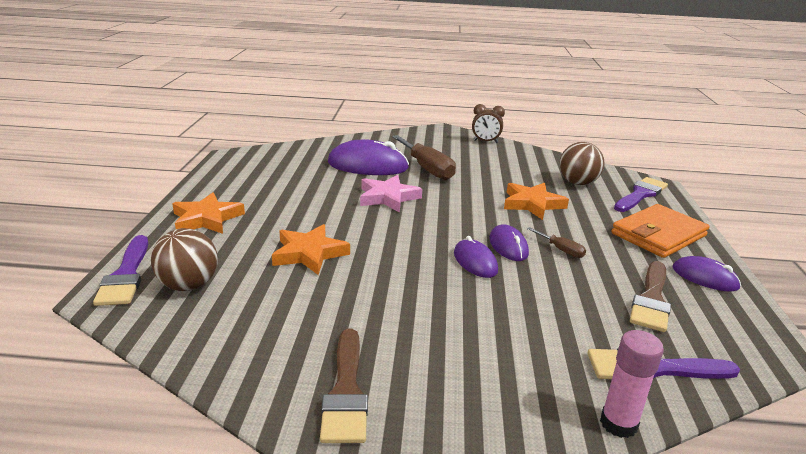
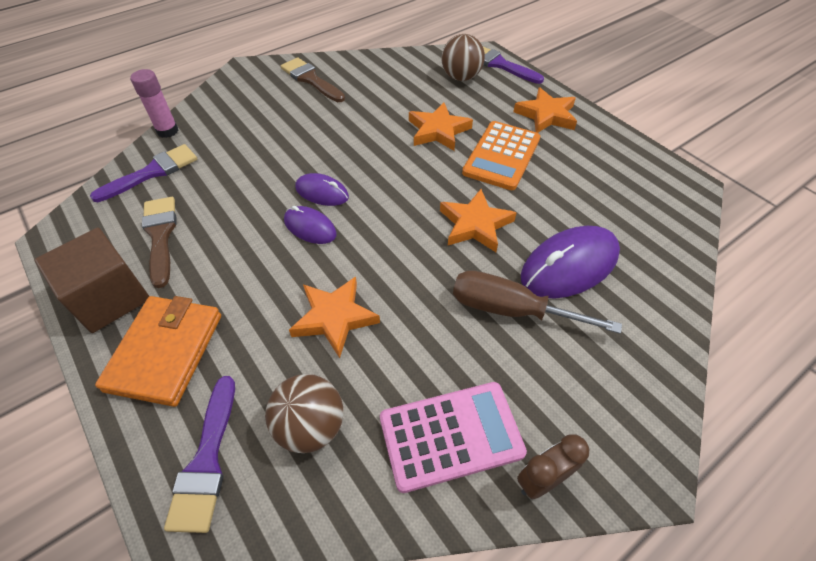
camera: 140 degrees right, 25 degrees up
pink star [360,175,422,213] -> orange star [440,189,517,252]
brown screwdriver [527,227,586,258] -> none
purple mouse [673,256,741,292] -> brown cube [35,227,149,333]
none -> pink calculator [380,382,527,493]
none -> orange calculator [462,121,540,190]

